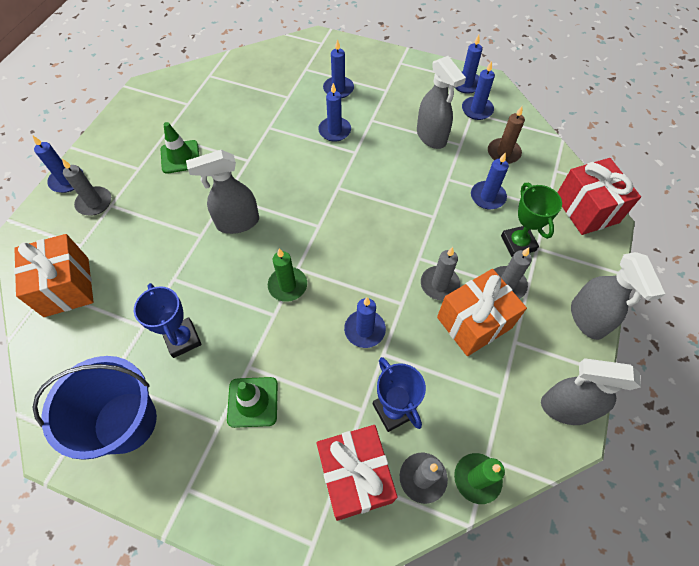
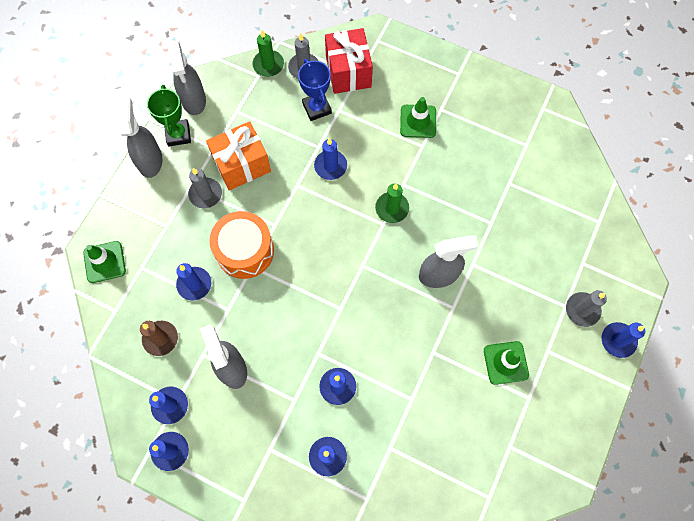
camera: 175 degrees left, 10 degrees up
orange gift [14,234,93,317] -> none
blue bucket [33,356,157,460] -> none
blue trophy [134,283,202,358] -> none
grey candle [421,247,460,300] -> none
green trophy [501,183,562,257] -> green trophy moved to [147,85,191,147]
grey spray bottle [541,358,641,425] -> grey spray bottle turned 60 degrees clockwise [168,41,206,115]
red gift [557,158,641,235] -> green traffic cone [83,241,126,283]
none -> orange drum [209,211,274,279]

